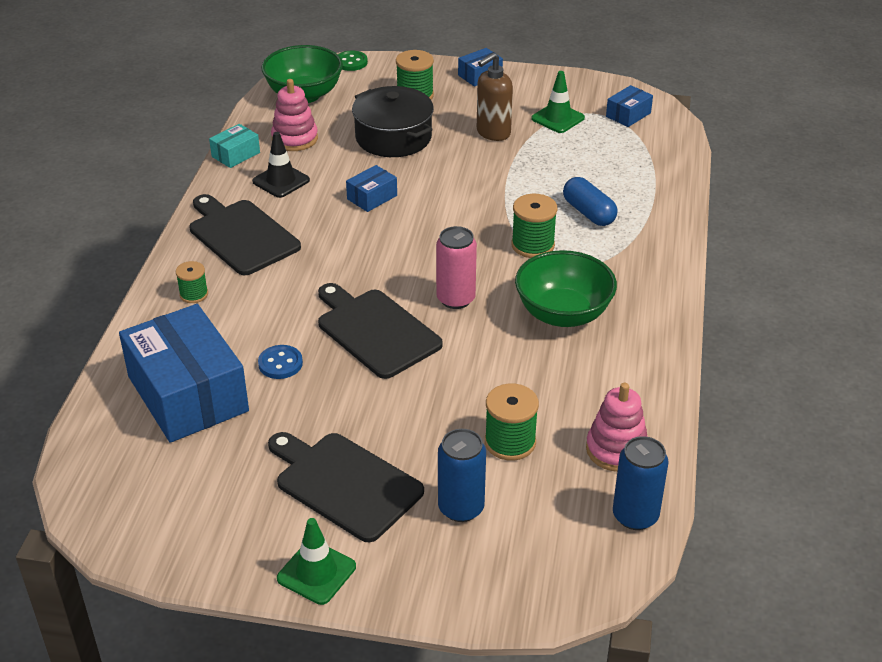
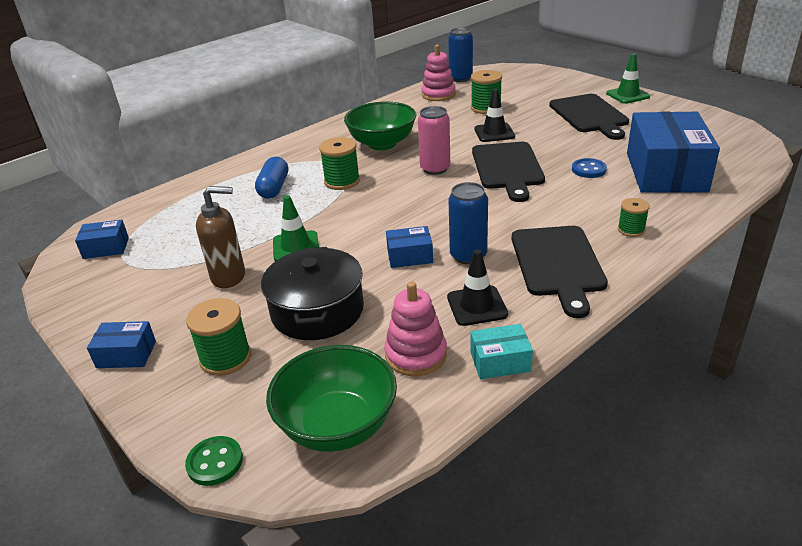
camera: 140 degrees left, 5 degrees down
blue can [438,429,486,522] -> blue can moved to [448,182,488,264]
green traffic cone [531,71,585,133] -> green traffic cone moved to [273,195,319,261]
none -> black traffic cone [474,89,515,142]

